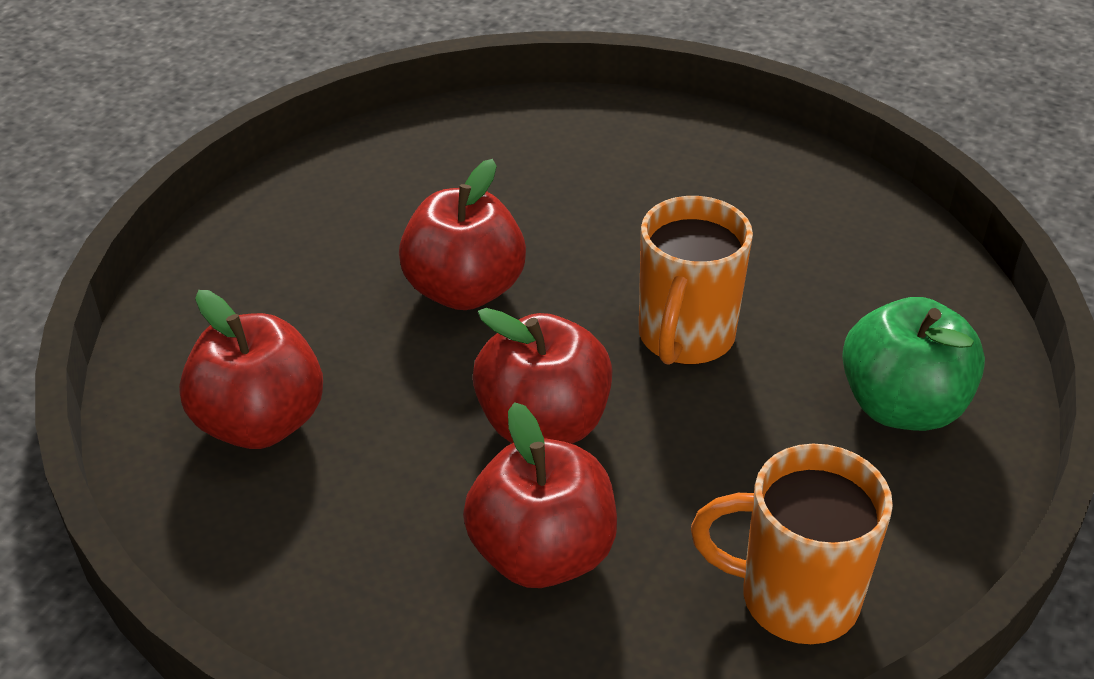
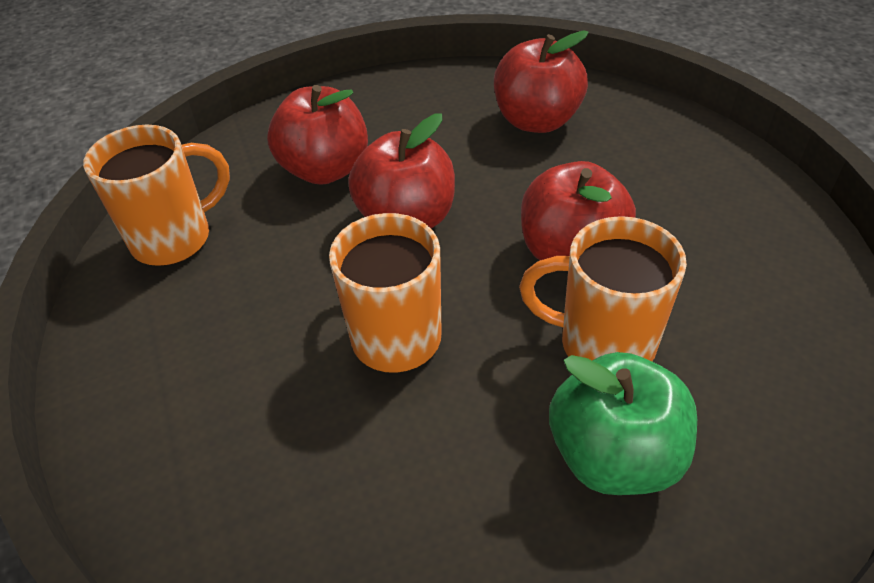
camera: 135 degrees right, 5 degrees up
green apple [842,297,985,431] -> green apple moved to [549,352,697,495]
none -> orange mug [519,216,687,362]

